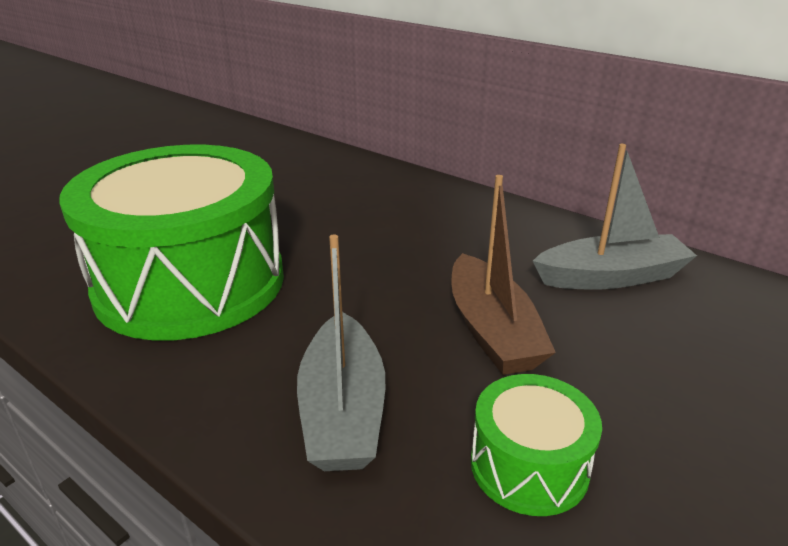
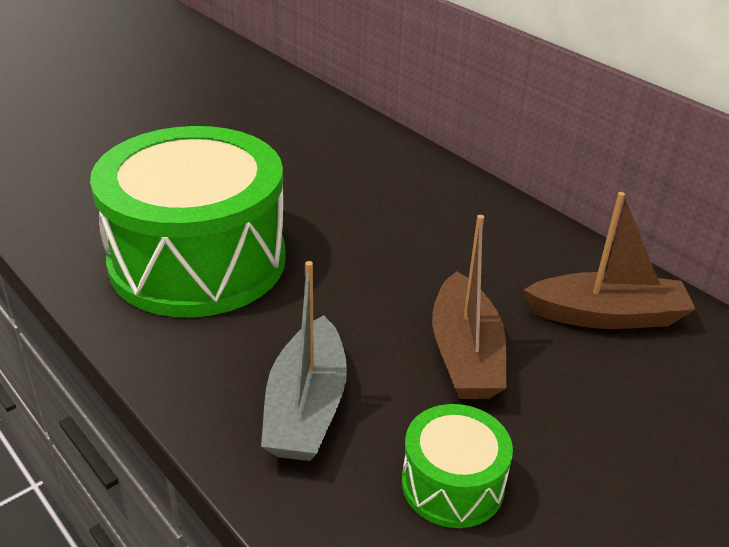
camera: 10 degrees right, 5 degrees up
grey boat [533,144,697,290] -> brown boat [523,192,695,329]

